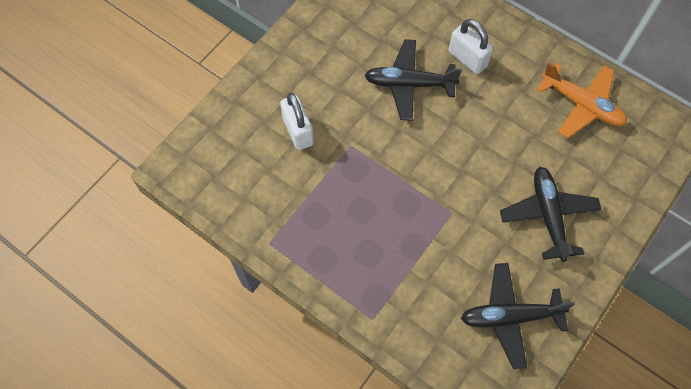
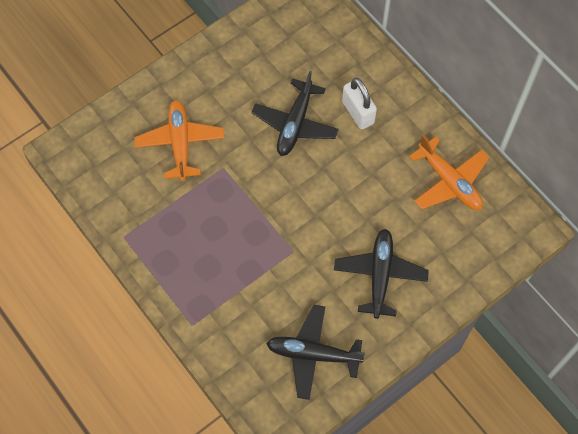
camera: 15 degrees right, 0 degrees up
white padlock [280,93,314,150] -> orange plane [134,100,224,181]
black plane [364,39,462,121] -> black plane turned 90 degrees counterclockwise [251,71,339,156]

